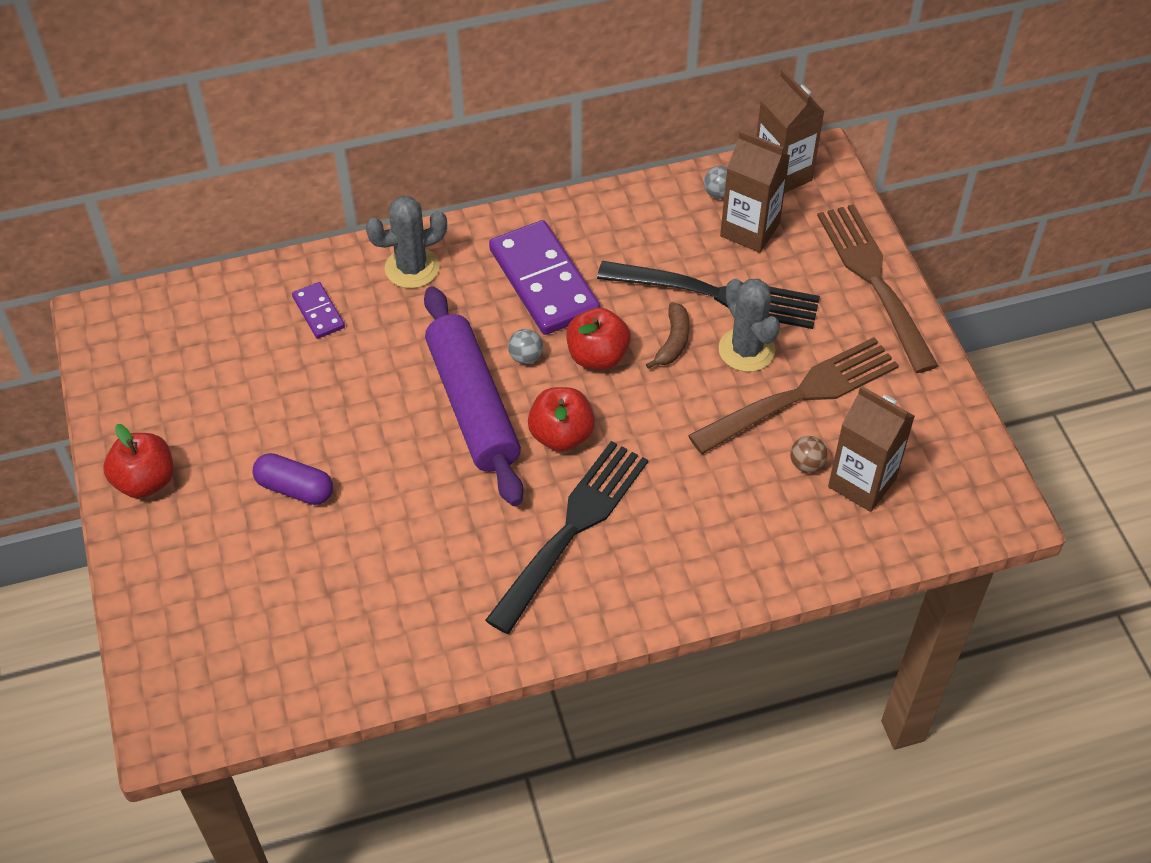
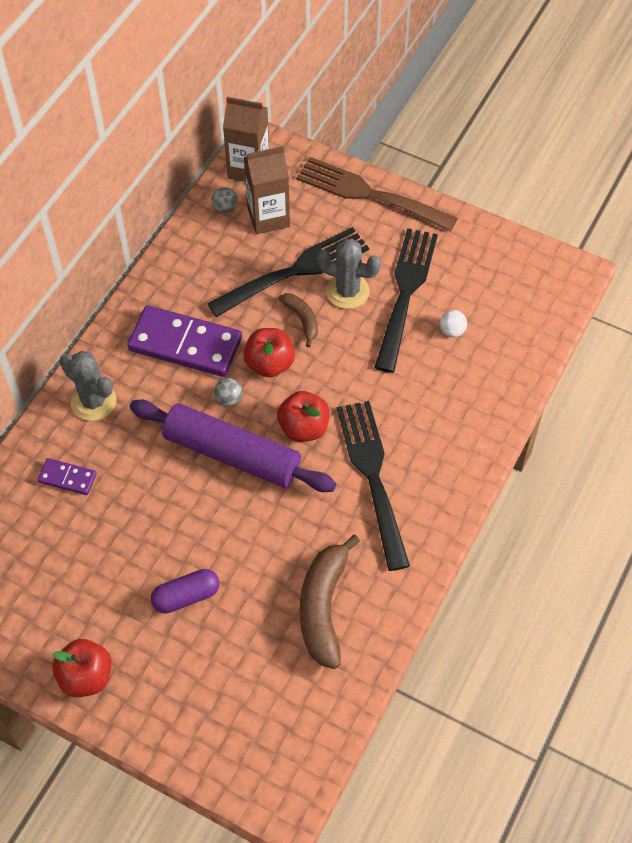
camera: 45 degrees left, 5 degrees up
grey cactus [366,196,447,288] -> grey cactus turned 75 degrees counterclockwise [60,351,117,421]
brown fork [688,337,899,454] -> black fork [374,228,438,373]
brown ball [790,436,828,473] -> white ball [440,310,467,337]
brown carton [828,386,915,512] -> none
none -> brown banana [300,535,360,669]

